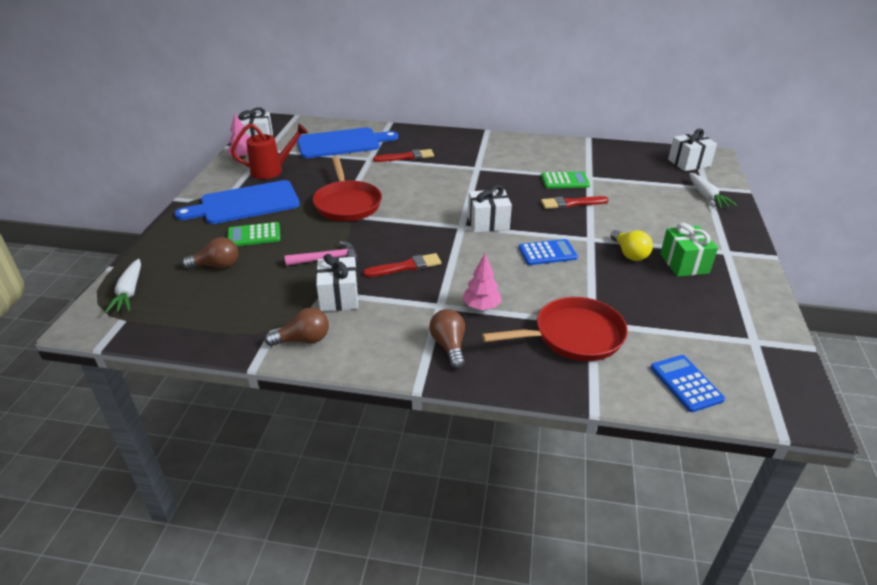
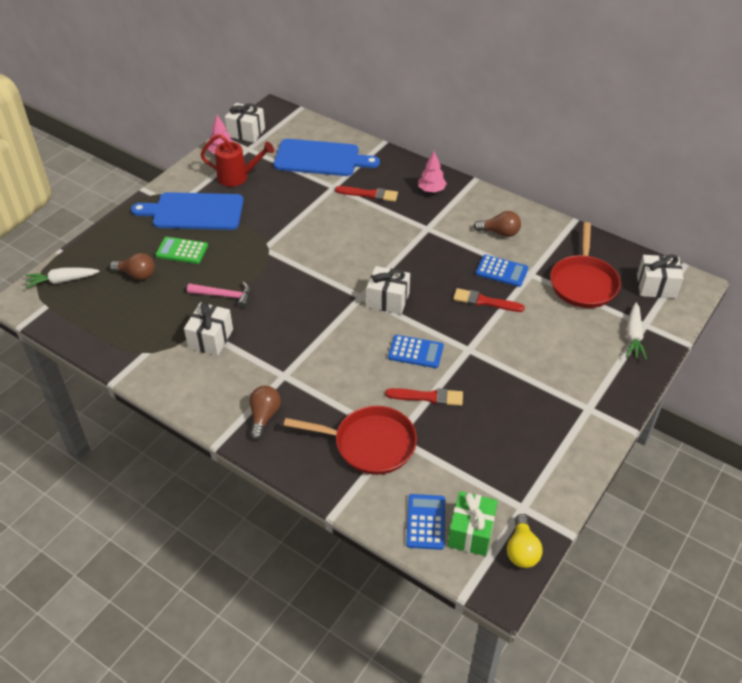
camera: 25 degrees right, 10 degrees up
white carrot [105,259,141,313] -> white carrot turned 60 degrees clockwise [25,267,100,288]
brown light bulb [265,308,329,346] -> brown light bulb moved to [473,211,521,237]
red pan [313,157,382,221] -> red pan moved to [550,222,621,308]
red brush [363,253,441,277] -> red brush moved to [385,388,463,406]
pink tree [463,254,502,310] -> pink tree moved to [418,151,447,192]
green calculator [541,172,590,188] -> blue calculator [476,255,528,287]
yellow light bulb [611,230,653,261] -> yellow light bulb moved to [507,514,543,568]
green gift [660,223,718,277] -> green gift moved to [448,491,498,556]

